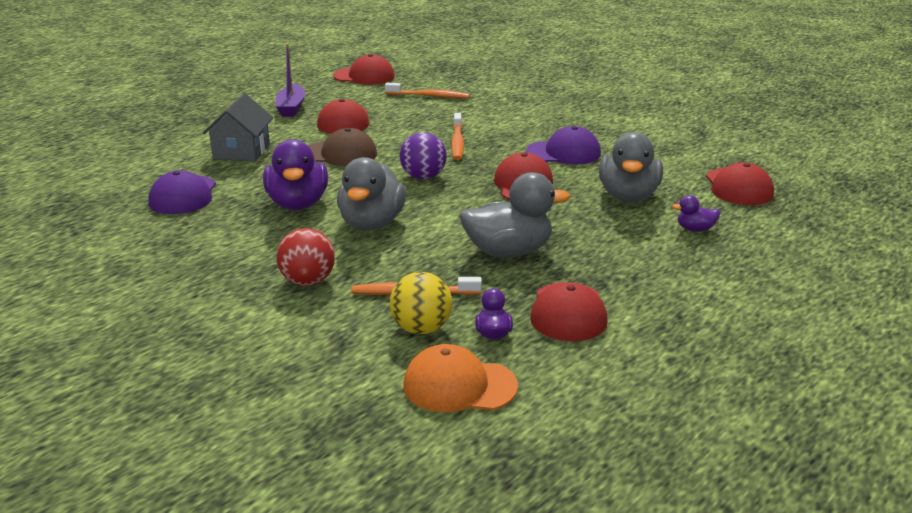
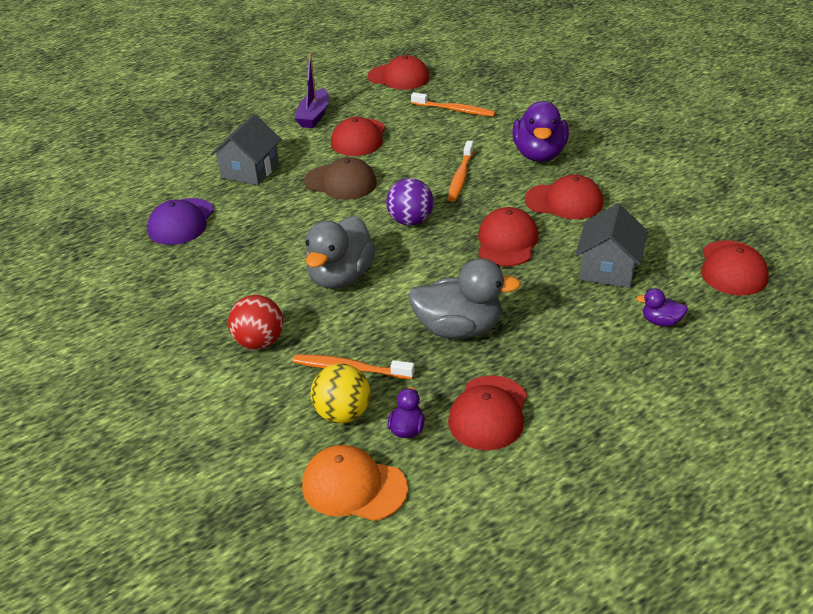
camera: 15 degrees right, 10 degrees up
purple duck [263,139,328,210] -> purple duck moved to [512,101,569,162]
purple cap [526,126,601,164] -> red cap [525,175,603,219]
grey duck [599,132,663,202] -> grey house [575,204,648,288]

